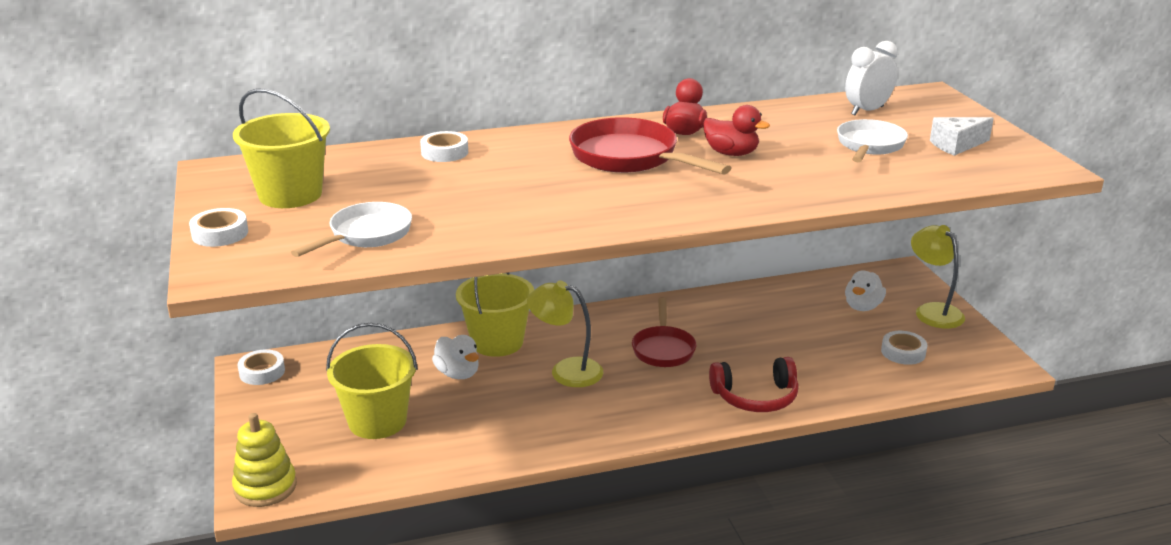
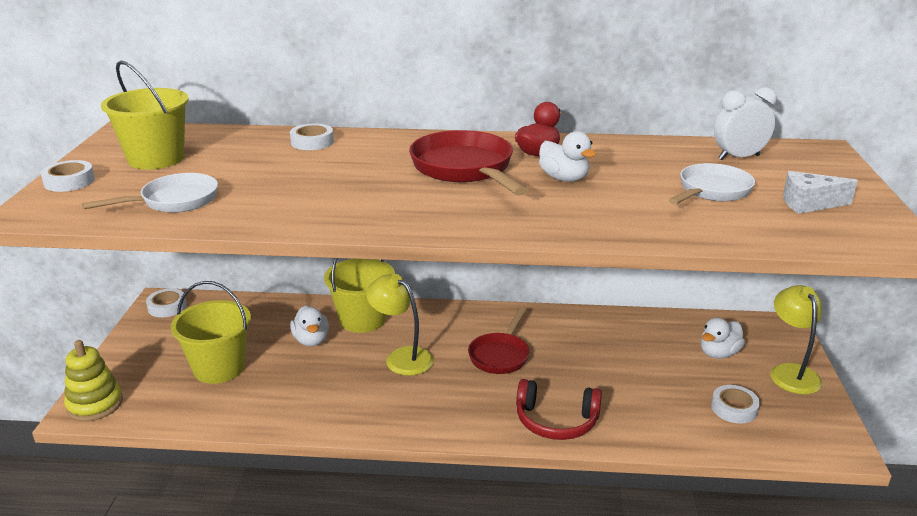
camera: 20 degrees right, 0 degrees up
red duck [703,105,770,156] -> white duck [539,131,597,182]

